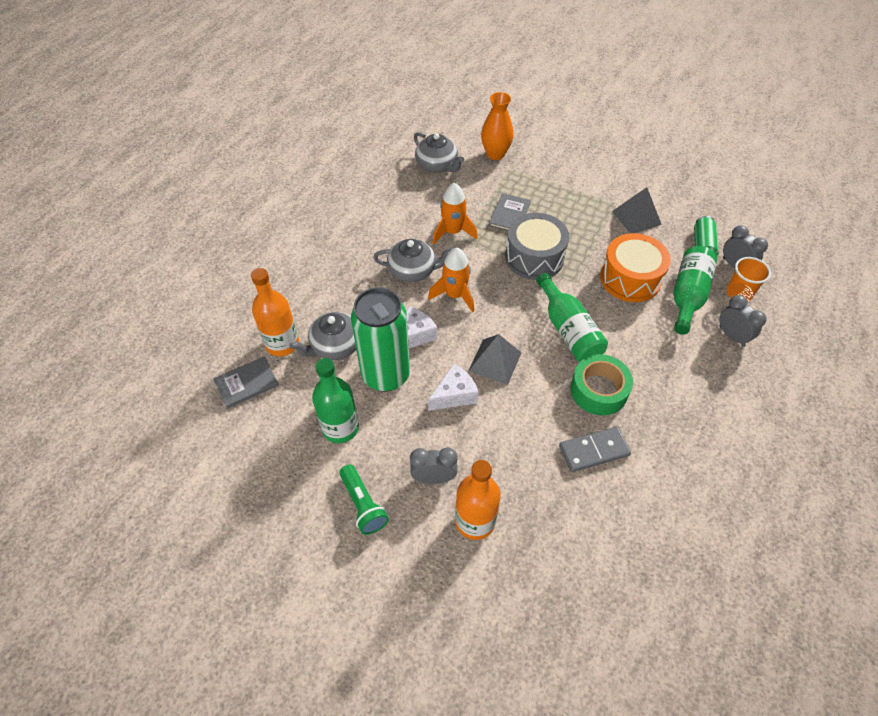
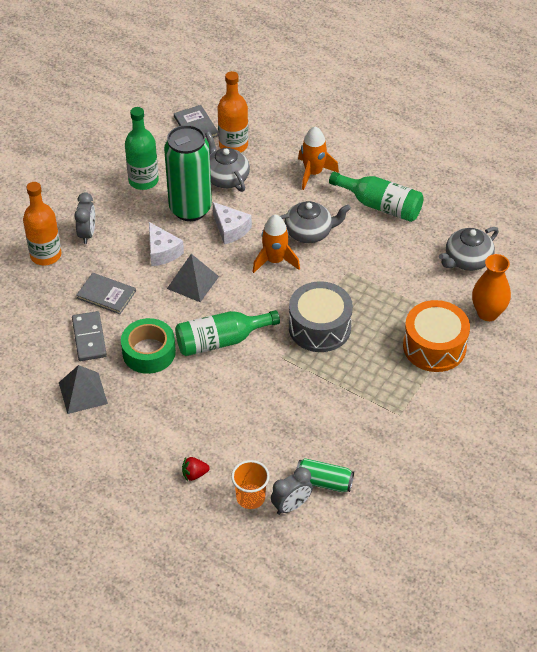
camera: 95 degrees right, 5 degrees down
green flashlight [339,464,389,535] -> none
grey teapot [373,239,454,282] -> grey teapot turned 105 degrees counterclockwise [280,201,351,243]
orange rocket [433,183,478,244] -> orange rocket moved to [298,126,339,190]
grey book [489,193,531,231] -> grey book moved to [76,273,136,314]
orange drum [600,233,671,302] -> orange drum moved to [403,300,470,372]
grey pyramid [612,187,662,233] -> grey pyramid moved to [59,365,108,414]
green bottle [673,246,717,335] -> green bottle moved to [329,172,424,222]
grey clock [719,295,767,347] -> red strawberry [182,457,210,481]

